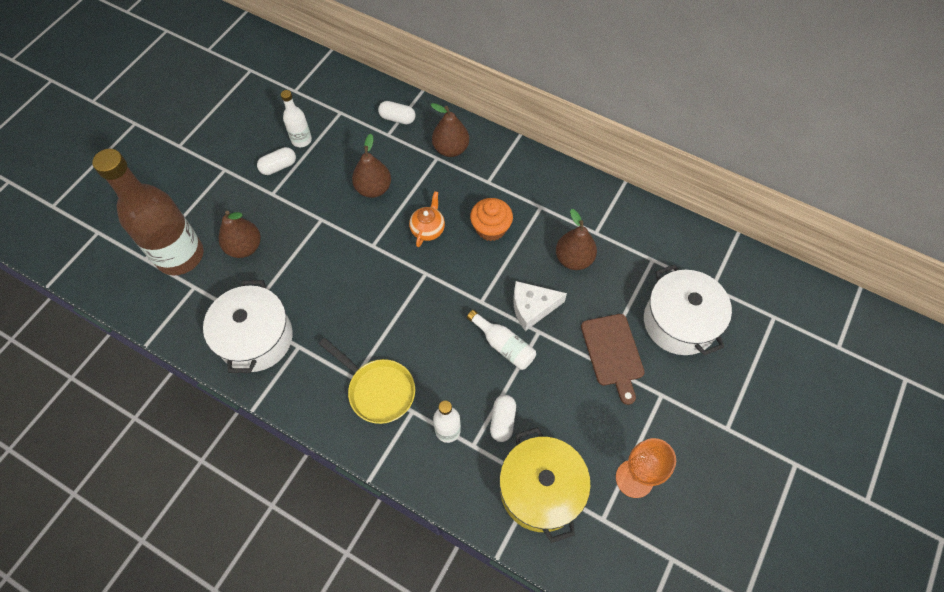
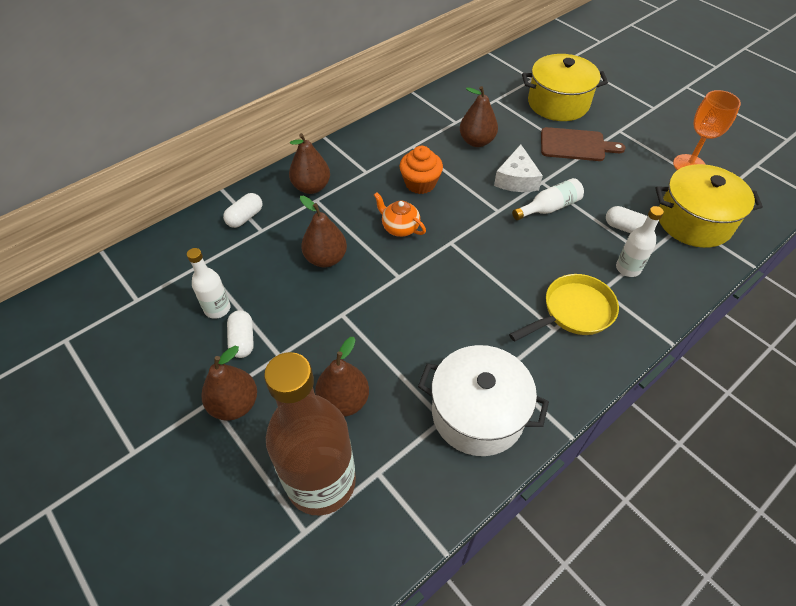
camera: 70 degrees left, 10 degrees down
white pot [644,264,732,356] -> yellow pot [522,54,608,121]
none -> brown pear [201,346,257,421]

